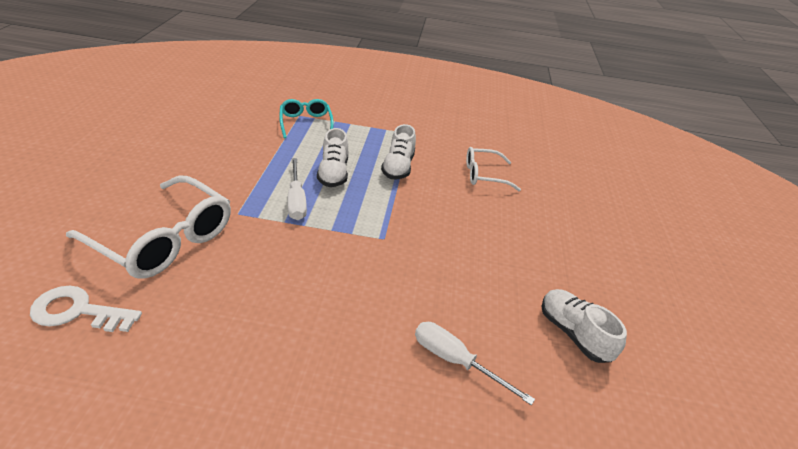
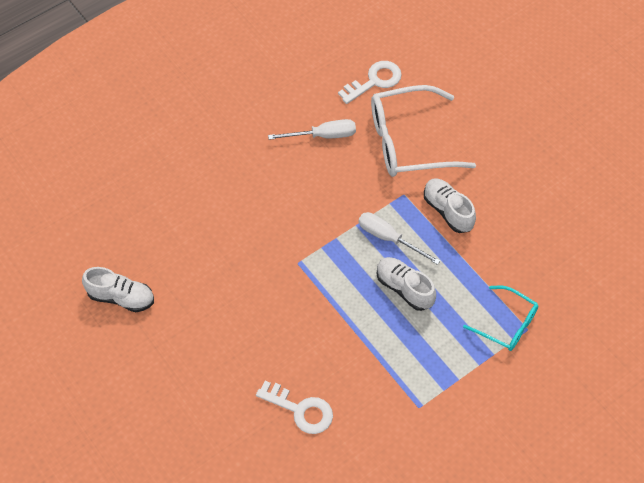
camera: 140 degrees right, 20 degrees up
white shoe [381,124,416,179] -> white shoe moved to [424,178,476,233]
white screwdriver [415,322,535,405] -> white screwdriver moved to [268,119,356,140]
white glasses [466,147,521,191] -> white key [256,381,333,434]

